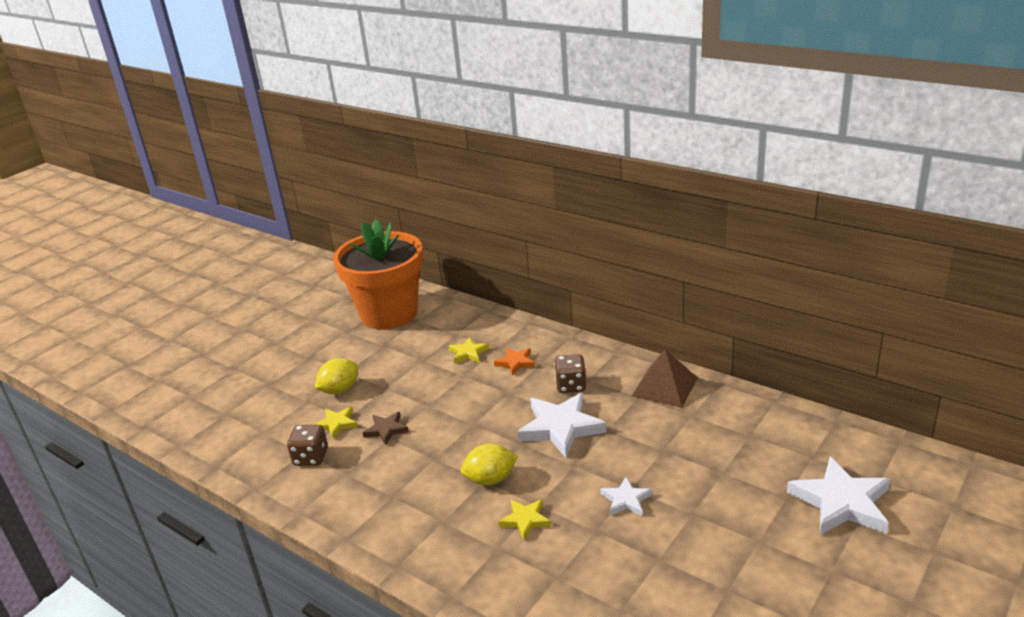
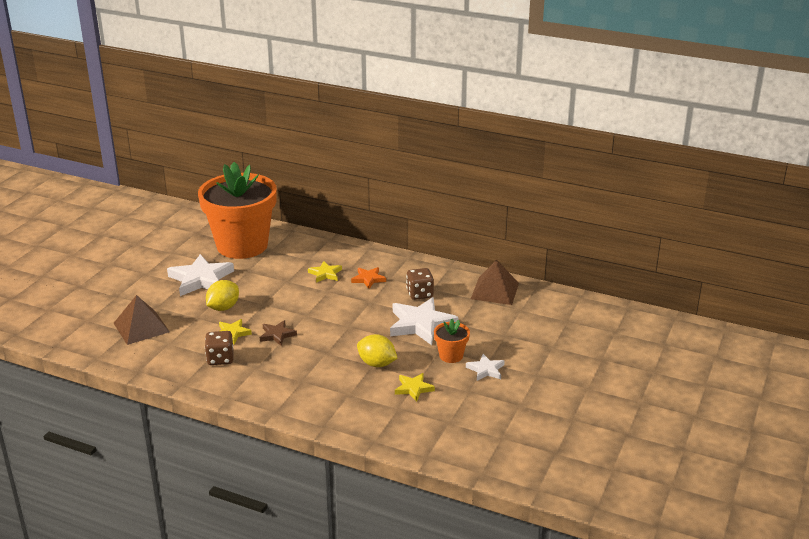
camera: 15 degrees left, 0 degrees up
yellow lemon [461,443,518,485] -> yellow lemon turned 60 degrees clockwise [357,334,397,367]
white star [787,457,891,535] -> white star moved to [167,254,234,296]
none -> brown pyramid [114,295,170,345]
none -> orange flower pot [434,319,470,363]

